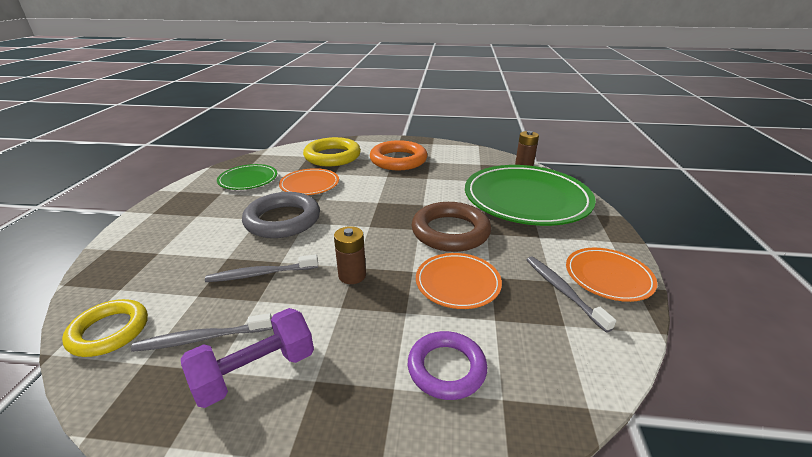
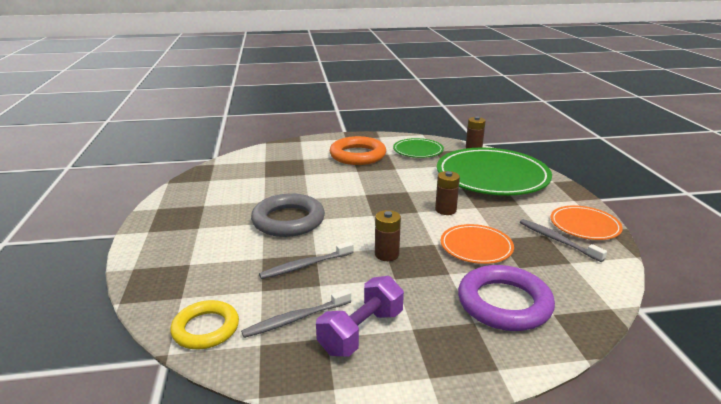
camera: 15 degrees left, 5 degrees down
green plate [217,164,277,190] -> green plate moved to [393,138,444,158]
orange plate [279,168,339,195] -> none
yellow ring [303,137,361,166] -> none
purple ring [408,331,487,400] -> purple ring [458,265,555,331], size x1.51
brown ring [412,202,491,252] -> brown battery [435,171,460,215]

